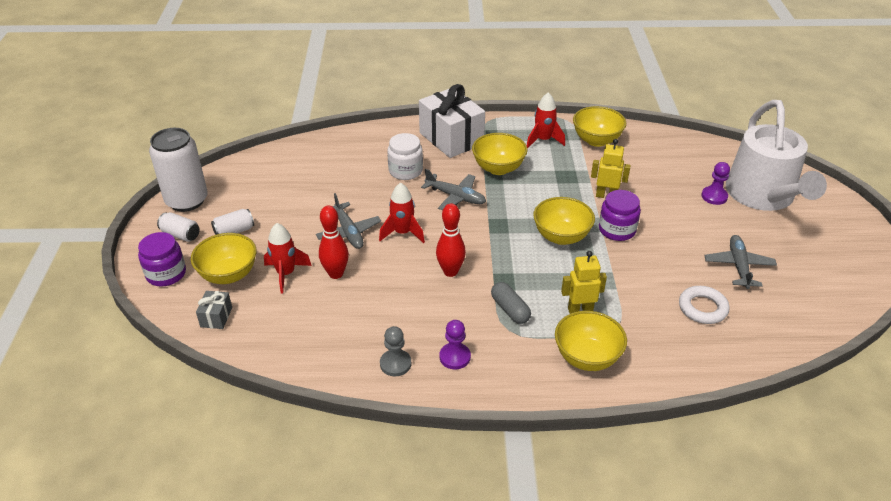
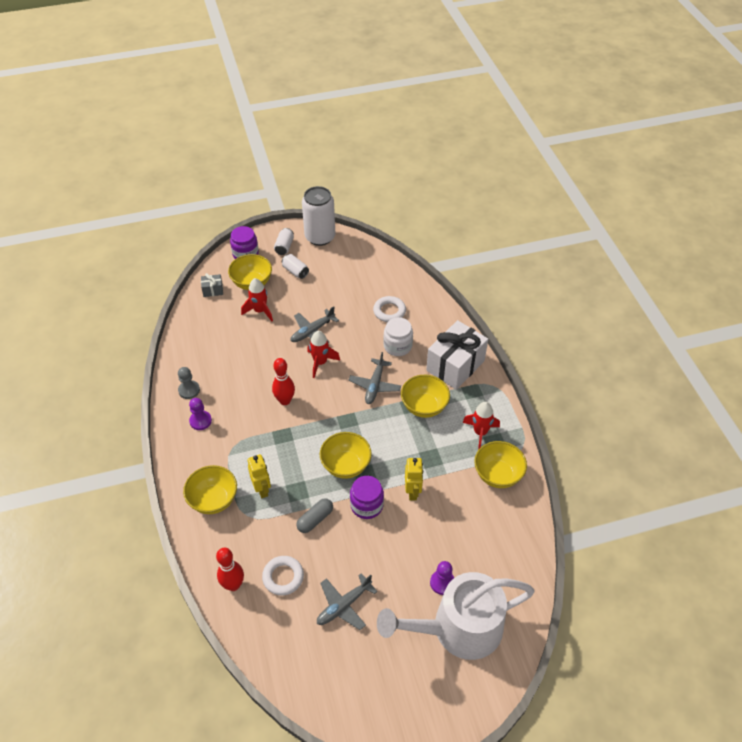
camera: 75 degrees right, 10 degrees up
red bowling pin [319,205,349,279] -> red bowling pin moved to [216,548,244,591]
grey capsule [491,282,531,324] -> grey capsule moved to [297,498,333,533]
grey plane [704,235,777,289] -> grey plane turned 150 degrees clockwise [317,573,377,630]
none -> white ring [373,296,406,322]

